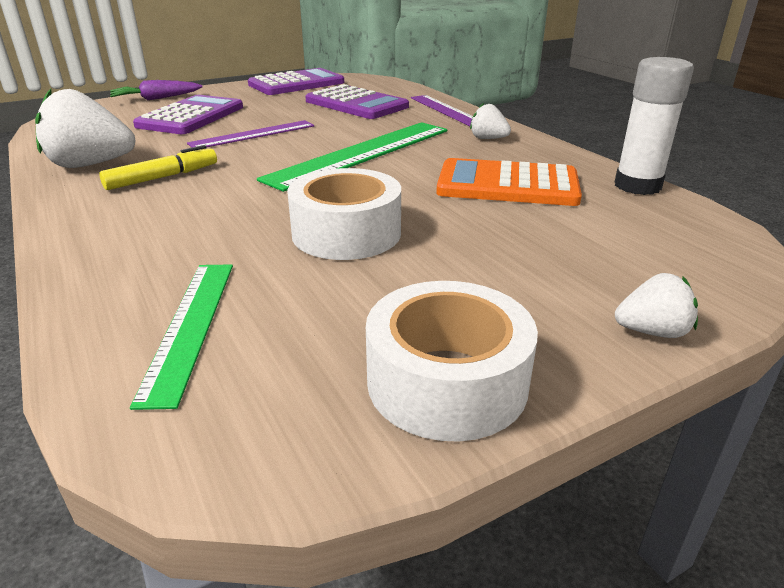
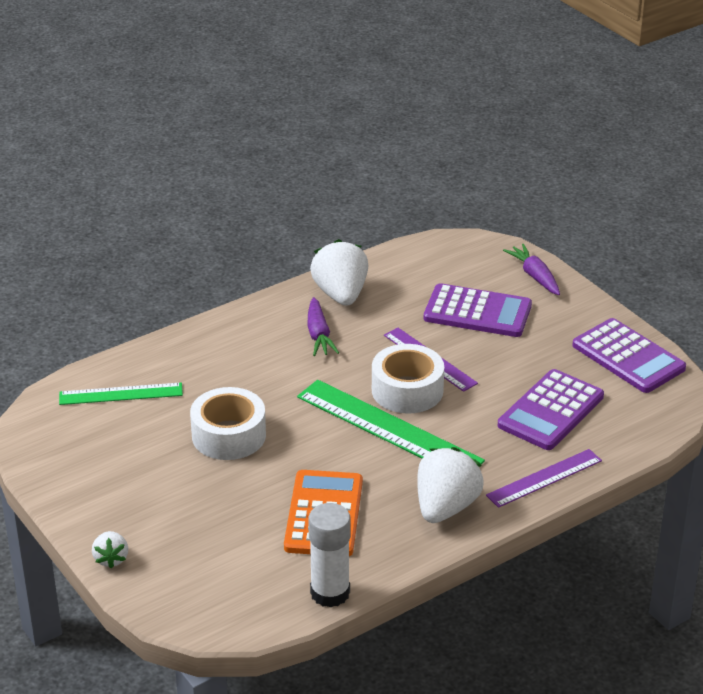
camera: 85 degrees right, 5 degrees up
yellow marker [99,145,217,190] -> purple carrot [307,297,339,356]
white tape [366,281,538,442] -> white tape moved to [372,344,444,413]
white strawberry [470,103,511,139] -> white strawberry [417,447,484,523], size x1.93

